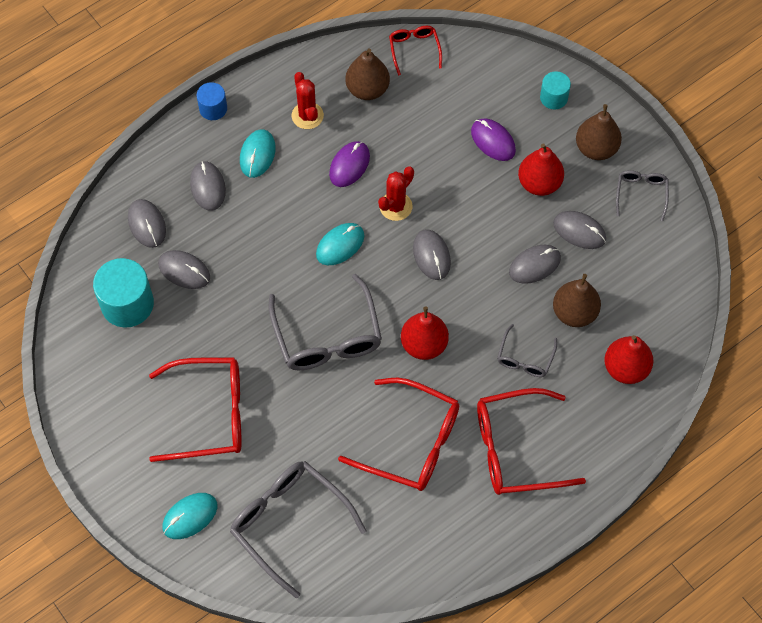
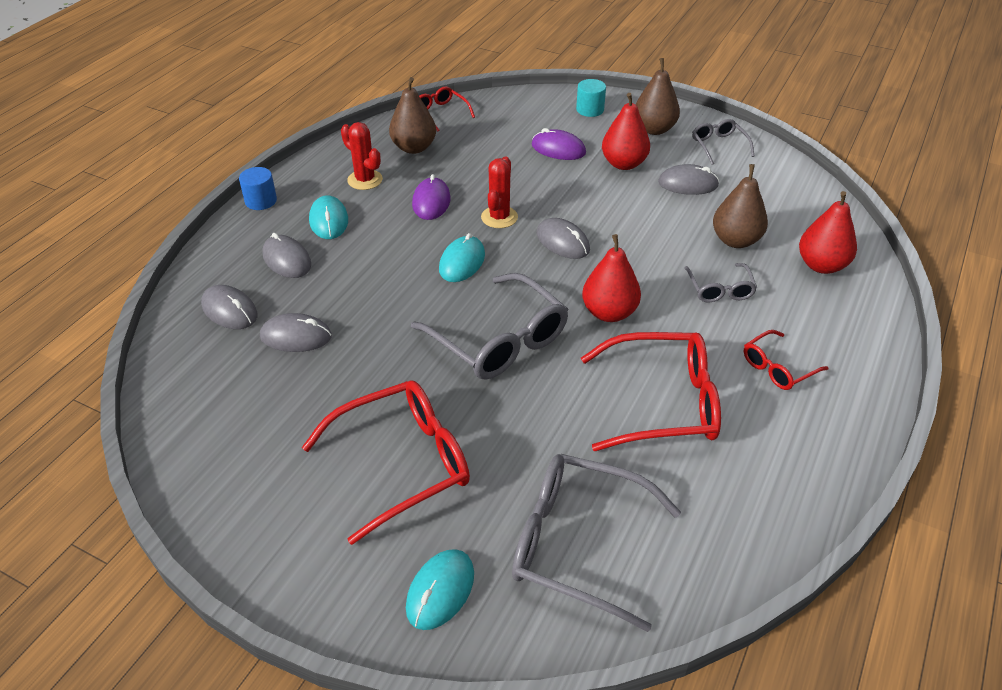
camera: 25 degrees left, 20 degrees down
turquoise cylinder [93,258,154,328] -> none
red glasses [477,388,586,495] -> red glasses [744,330,829,390], size x0.52
grey mouse [509,245,561,284] -> none

